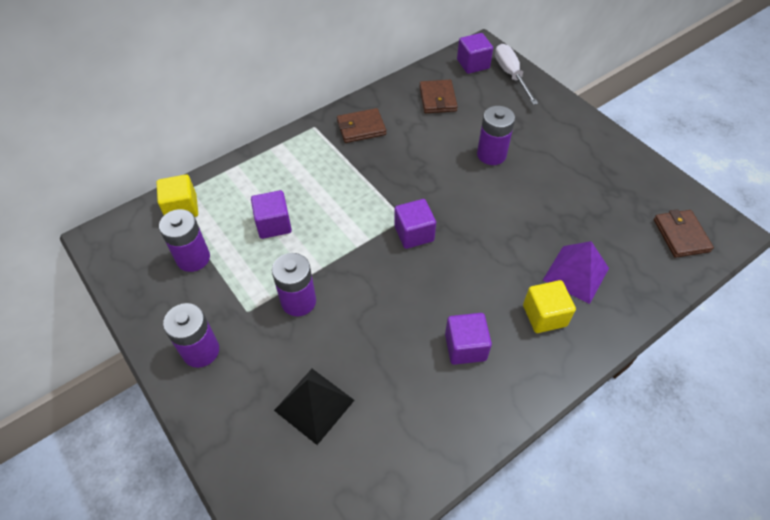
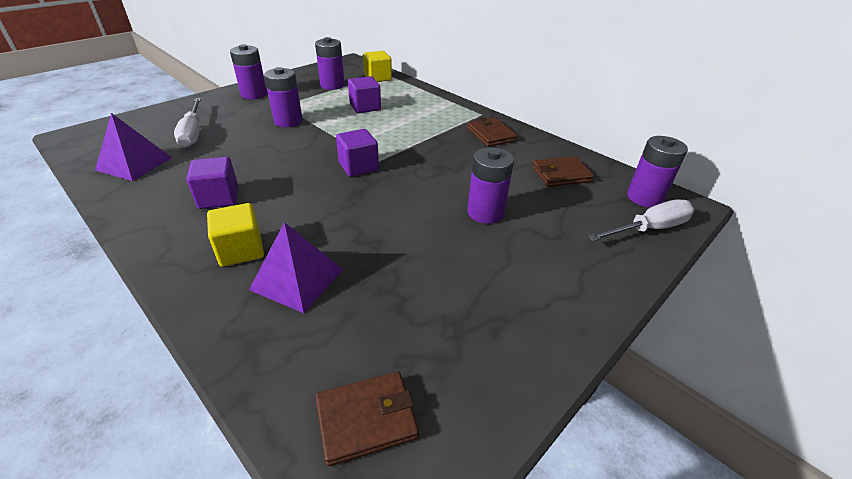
camera: 80 degrees right, 15 degrees down
black pyramid [274,369,354,445] -> white screwdriver [174,98,201,147]
purple cube [457,33,493,74] -> purple battery [627,136,688,208]
none -> purple pyramid [95,113,172,181]

